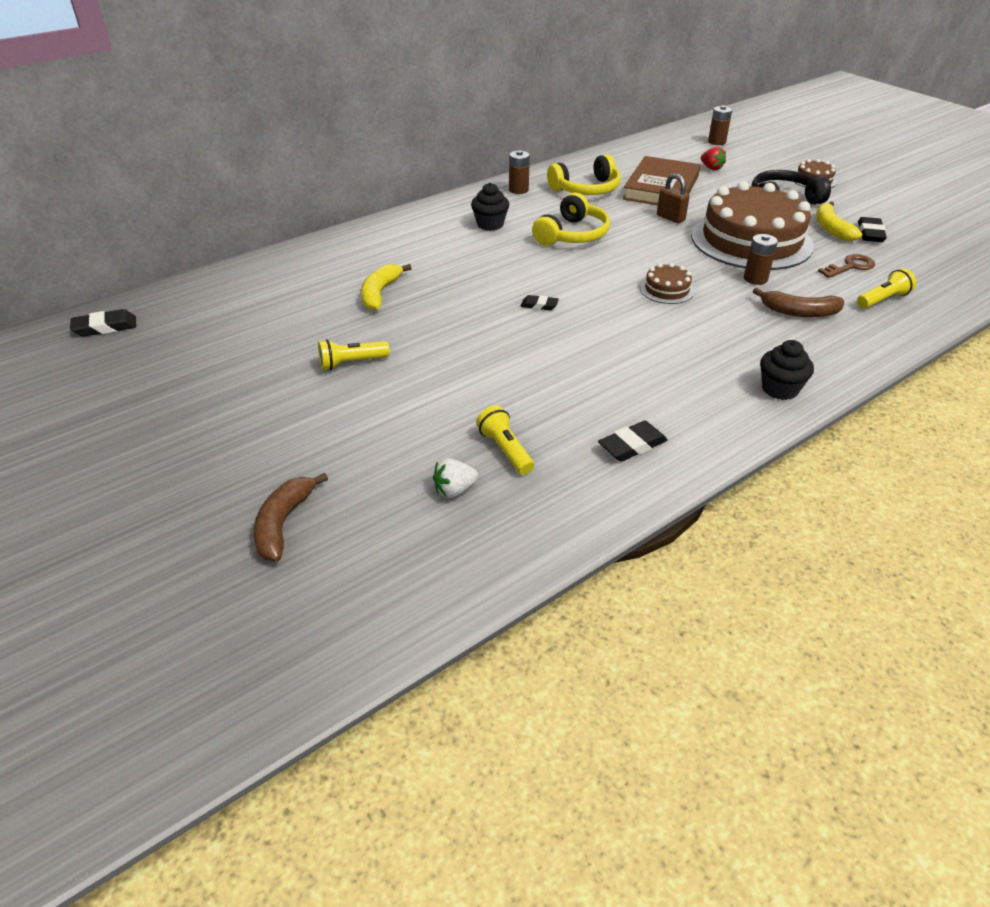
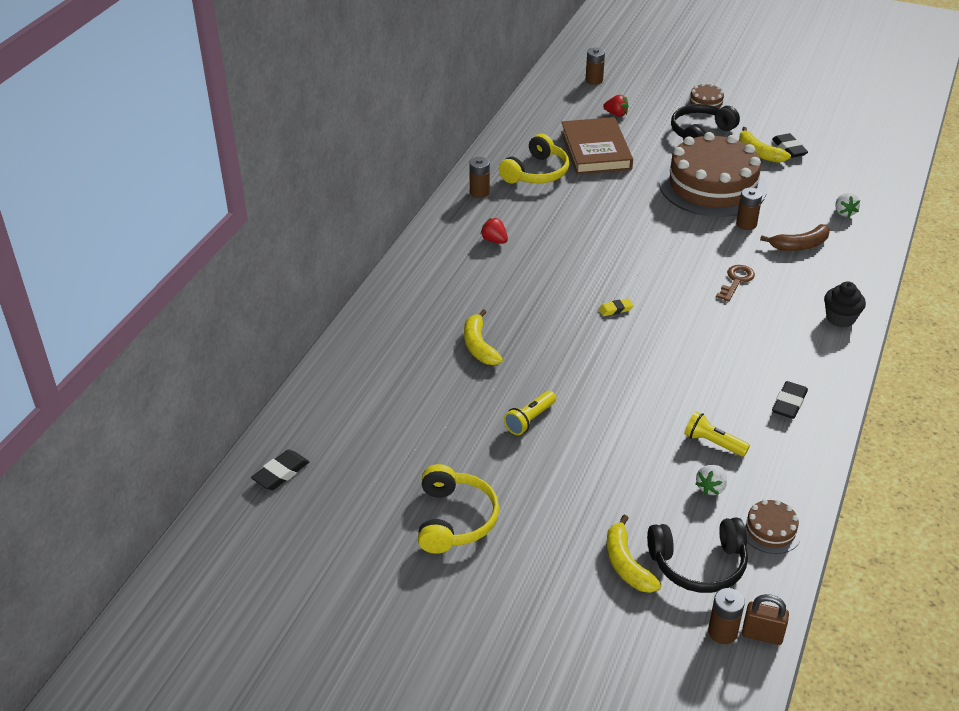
camera: 30 degrees left, 0 degrees up
brown banana [254,473,328,561] -> yellow banana [606,515,662,593]
black cupcake [471,183,509,231] -> red strawberry [481,218,508,243]
black eraser [521,295,559,310] -> yellow eraser [599,298,634,316]
yellow headphones [532,192,610,246] -> yellow headphones moved to [418,464,500,554]
brown cake [640,263,695,304] -> brown cake moved to [742,499,802,554]
brown padlock [657,173,690,223] -> brown padlock moved to [742,594,789,645]
brown key [818,254,875,278] -> brown key moved to [716,265,755,302]
yellow flashlight [857,268,916,309] -> white strawberry [835,193,860,218]
none -> black headphones [647,517,748,593]
none -> brown battery [708,588,745,644]

